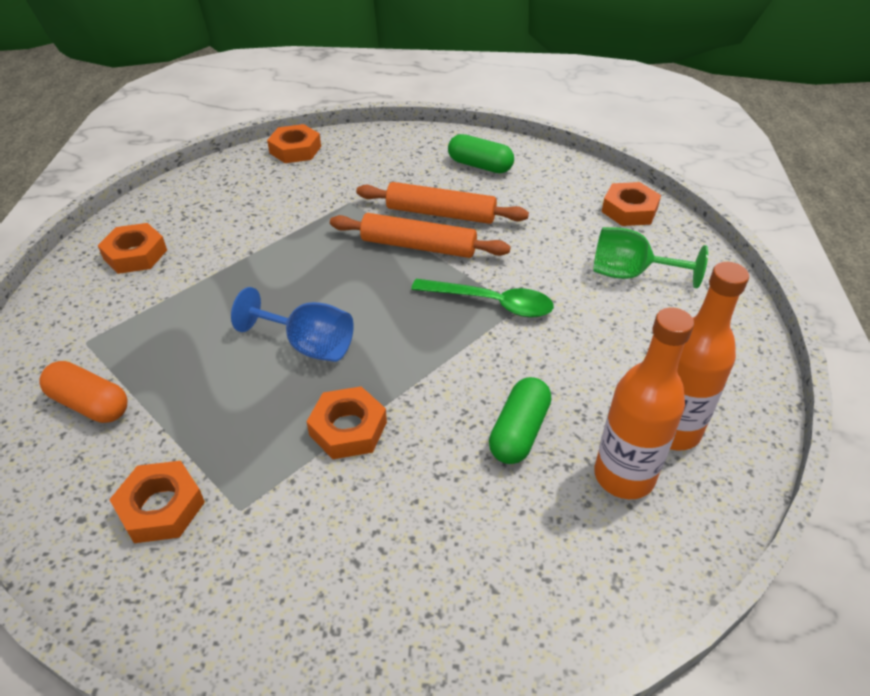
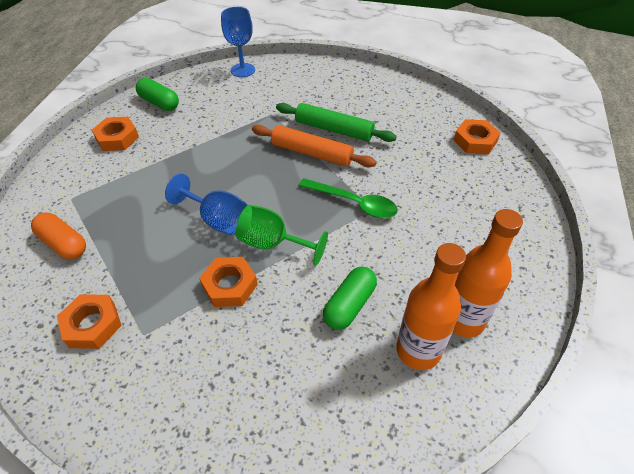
camera: 10 degrees right, 5 degrees up
orange nut [267,124,321,163] -> blue goblet [221,7,255,77]
orange rolling pin [356,182,529,224] -> green rolling pin [276,103,397,142]
green capsule [448,134,514,173] -> green capsule moved to [136,78,179,111]
green goblet [593,227,708,288] -> green goblet moved to [236,205,328,266]

